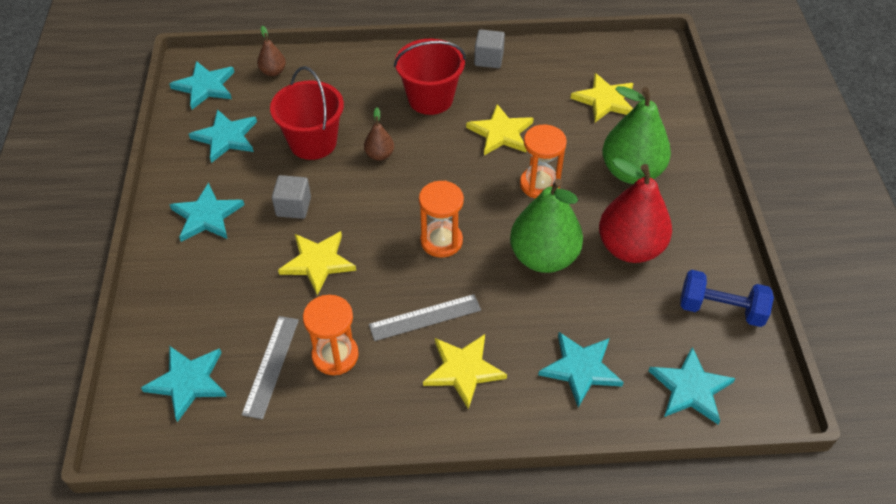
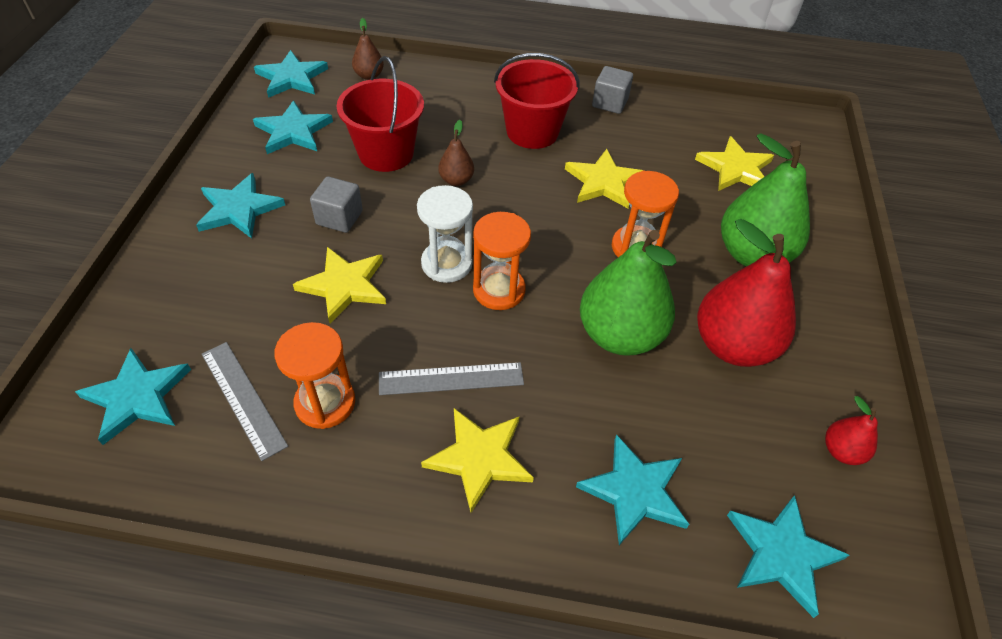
camera: 10 degrees right, 0 degrees up
grey ruler [242,316,299,419] -> grey ruler turned 60 degrees counterclockwise [202,342,288,461]
blue dumbbell [680,270,774,327] -> red pear [825,396,878,465]
none -> white hourglass [417,185,473,283]

